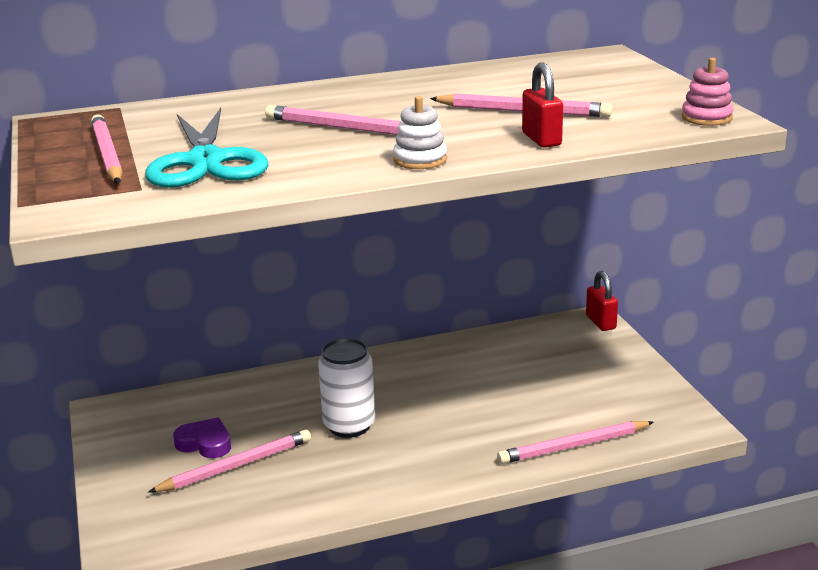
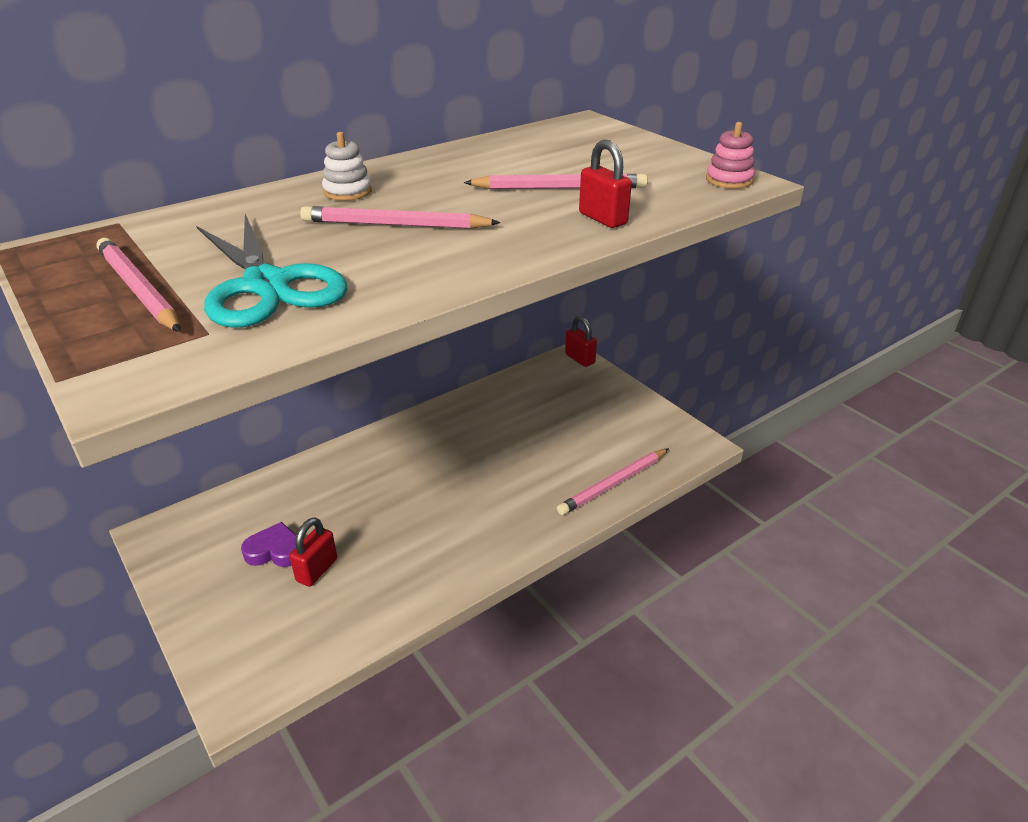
camera: 20 degrees left, 10 degrees up
pink pencil [148,429,311,493] -> red padlock [289,517,337,587]
white can [318,338,375,438] -> none
white stacking toy [393,96,447,169] -> white stacking toy moved to [322,132,372,201]

